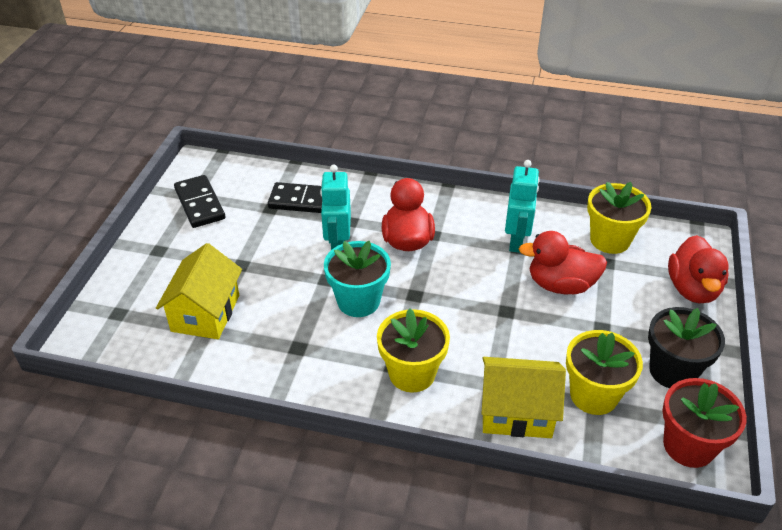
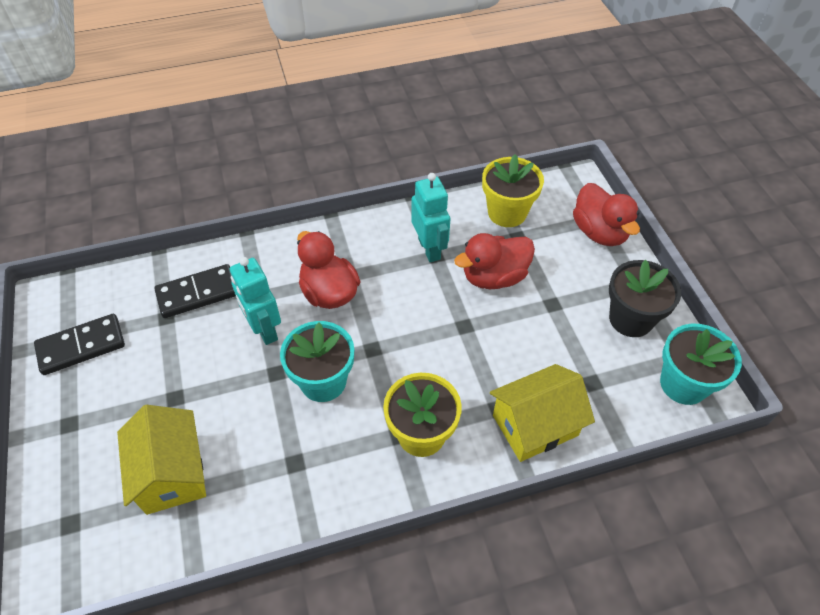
camera: 30 degrees left, 10 degrees up
black domino [174,175,225,228] -> black domino turned 60 degrees counterclockwise [34,314,125,375]
yellow flower pot [566,330,643,415] -> none
red flower pot [662,378,747,468] -> turquoise flower pot [660,324,742,405]

